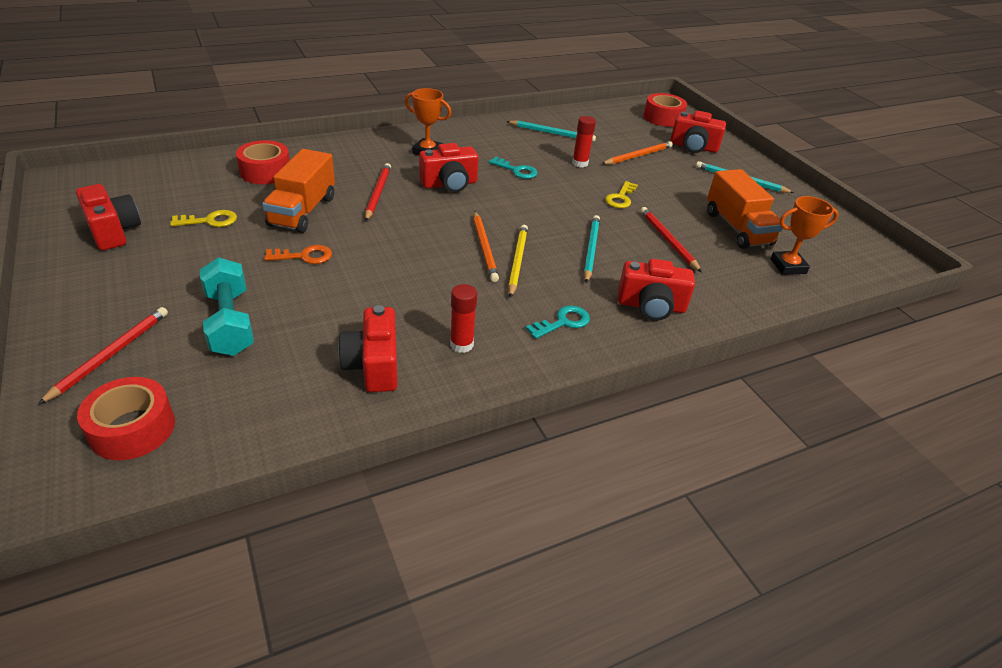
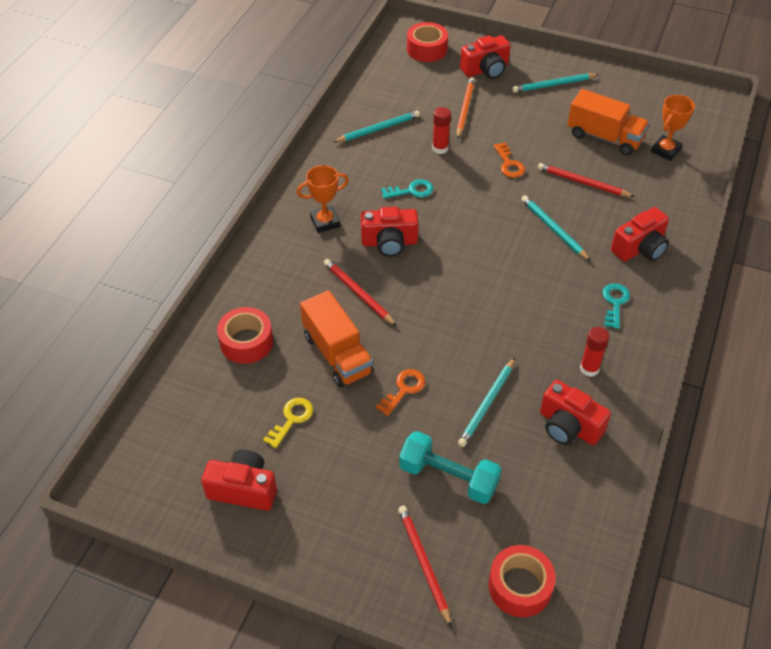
camera: 40 degrees left, 10 degrees up
red camera [419,143,479,193] -> red camera turned 60 degrees clockwise [361,207,419,257]
orange pencil [473,212,499,282] -> none
yellow pencil [508,225,528,298] -> none
yellow key [605,181,638,208] -> orange key [494,143,525,178]
none -> turquoise pencil [458,358,515,447]

